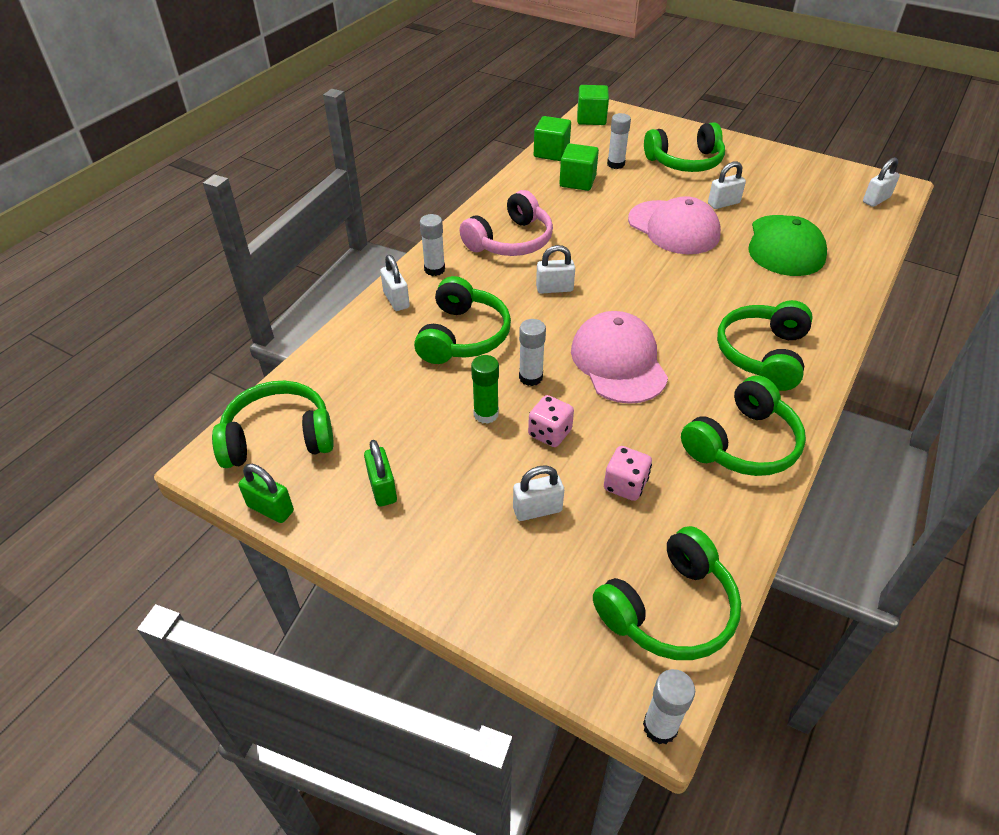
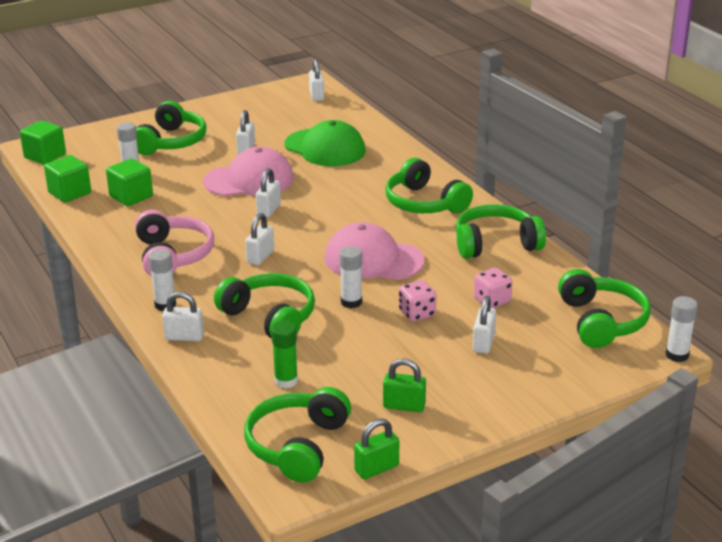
camera: 60 degrees left, 15 degrees down
green glue stick [471,355,499,424] -> green glue stick moved to [271,321,298,389]
green headphones [681,376,806,476] -> green headphones turned 90 degrees counterclockwise [456,204,546,259]
none -> white padlock [256,168,281,218]

